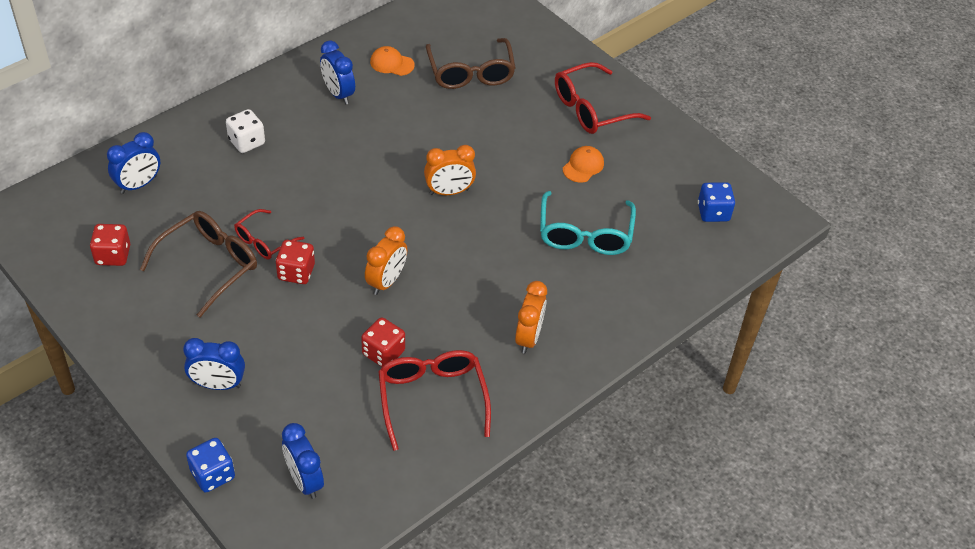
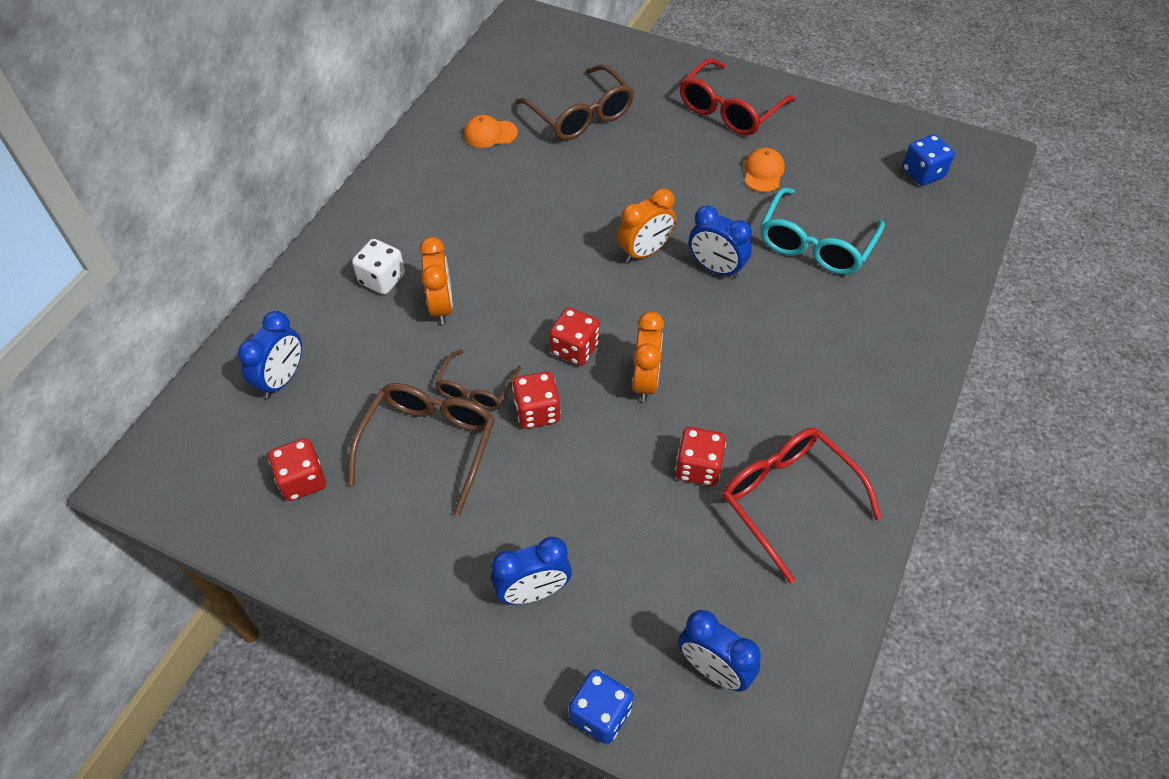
camera: 20 degrees left, 5 degrees up
red glasses [235,209,304,259] -> brown glasses [435,350,521,410]
blue clock [320,40,355,104] -> blue clock moved to [689,205,752,279]
orange clock [515,281,547,354] -> orange clock moved to [419,237,453,324]
turquoise glasses [540,191,636,255] -> turquoise glasses turned 45 degrees clockwise [761,188,885,275]
none -> red dice [549,307,599,366]

